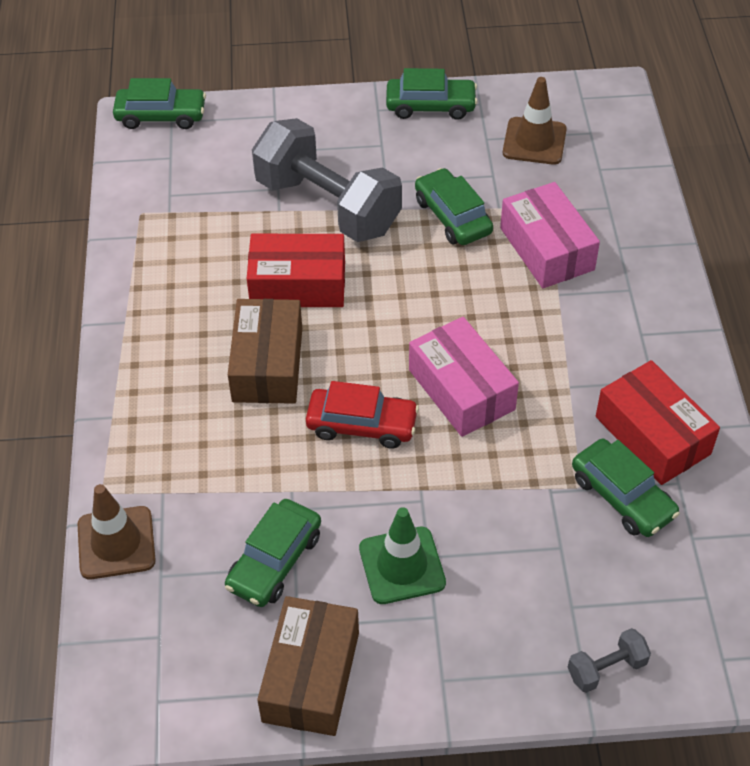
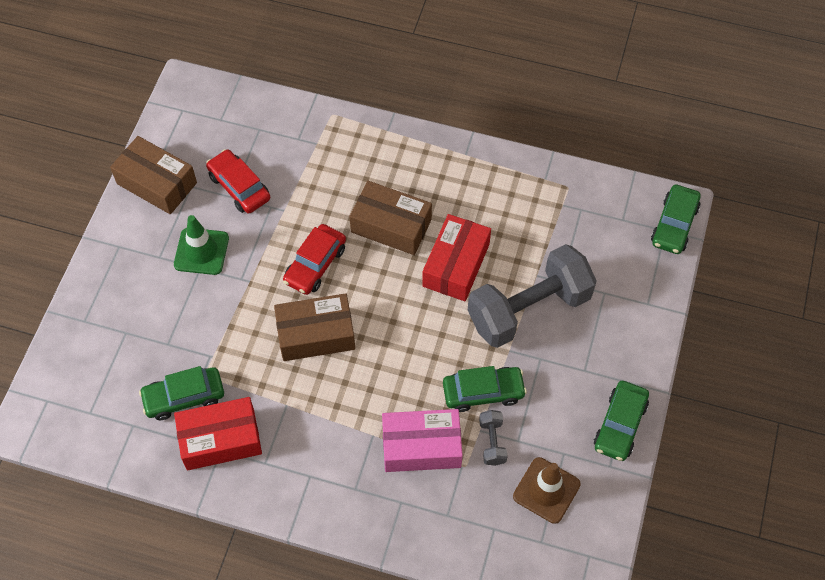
camera: 110 degrees right, 10 degrees up
brown traffic cone [78,484,156,579] -> none
green car [225,499,321,607] -> red car [206,149,270,214]
pink box [409,317,519,437] -> brown box [274,293,355,361]
grey dumbbell [568,628,651,693] -> grey dumbbell moved to [479,410,507,466]

